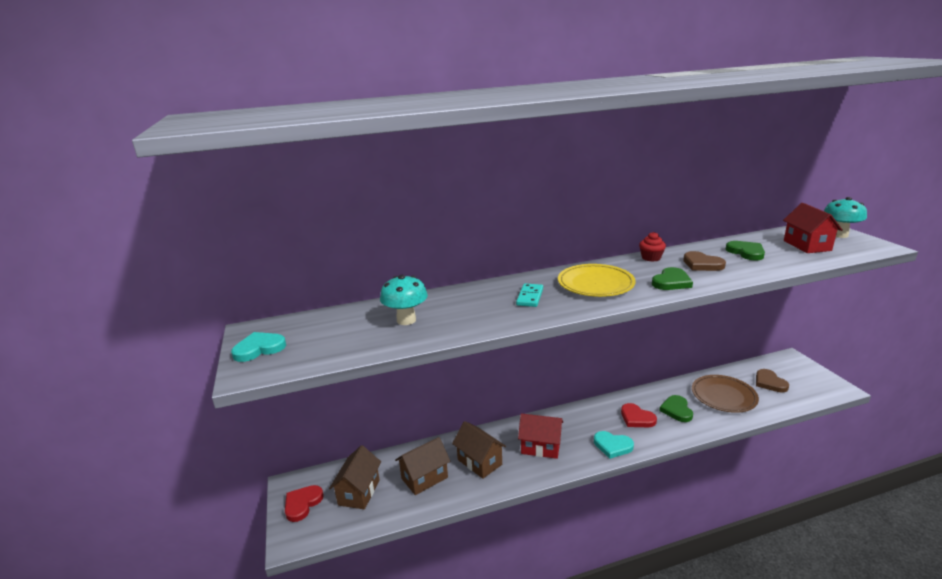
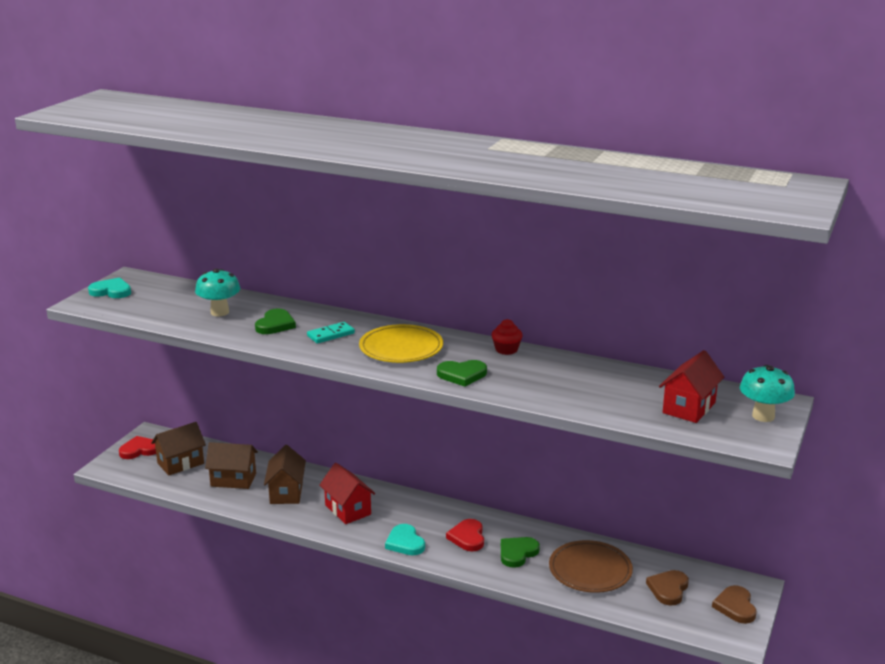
camera: 40 degrees right, 0 degrees up
brown heart [683,251,726,271] -> brown heart moved to [712,585,756,624]
green heart [726,241,765,260] -> green heart moved to [255,309,296,334]

